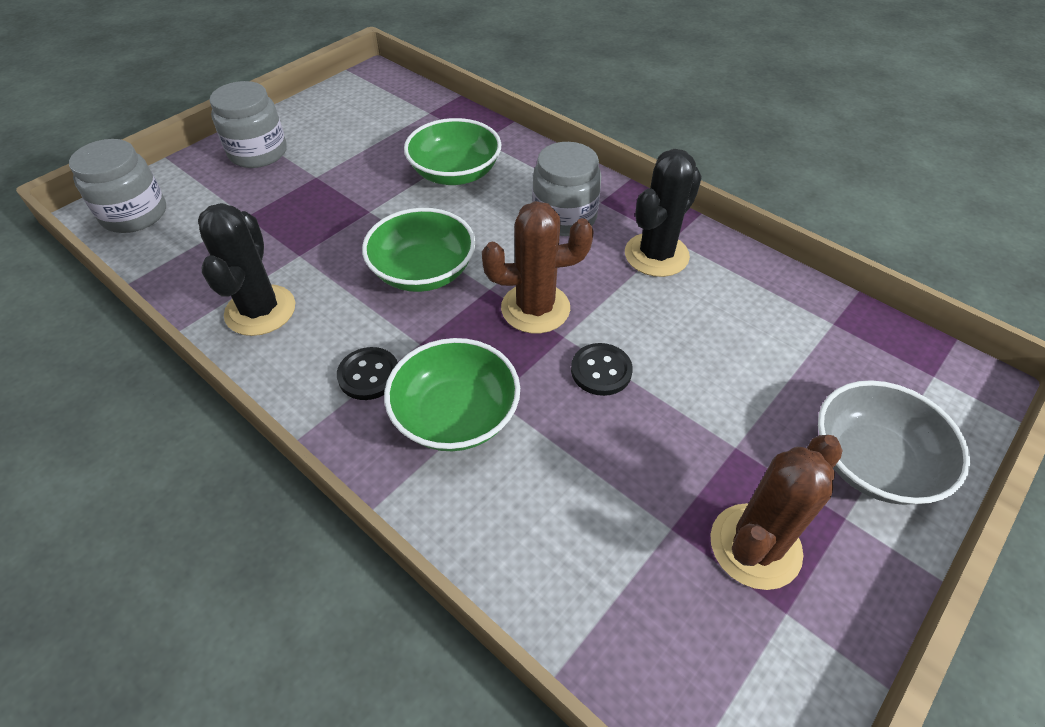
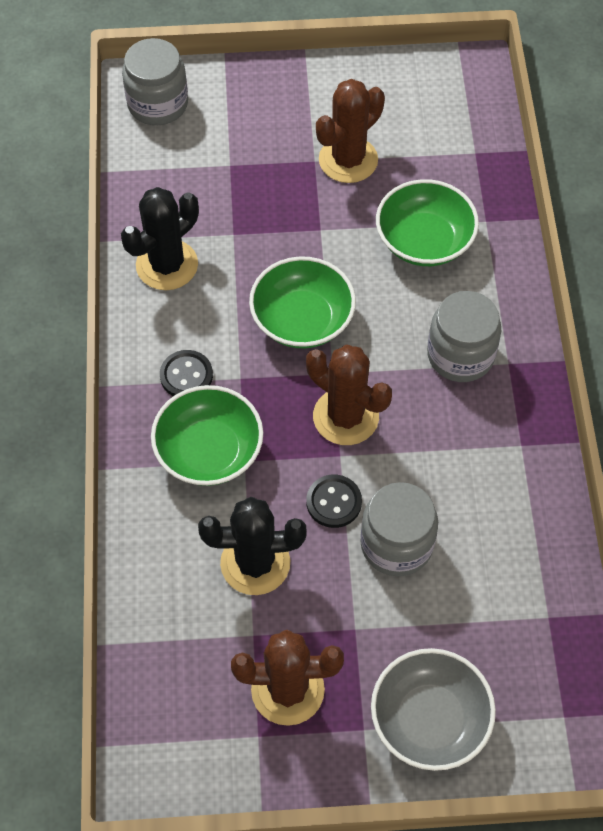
camera: 45 degrees right, 10 degrees up
grey jar [209,81,287,168] -> grey jar moved to [360,482,438,576]
black cactus [625,149,702,277] -> black cactus moved to [198,497,307,595]
none -> brown cactus [316,79,385,183]

